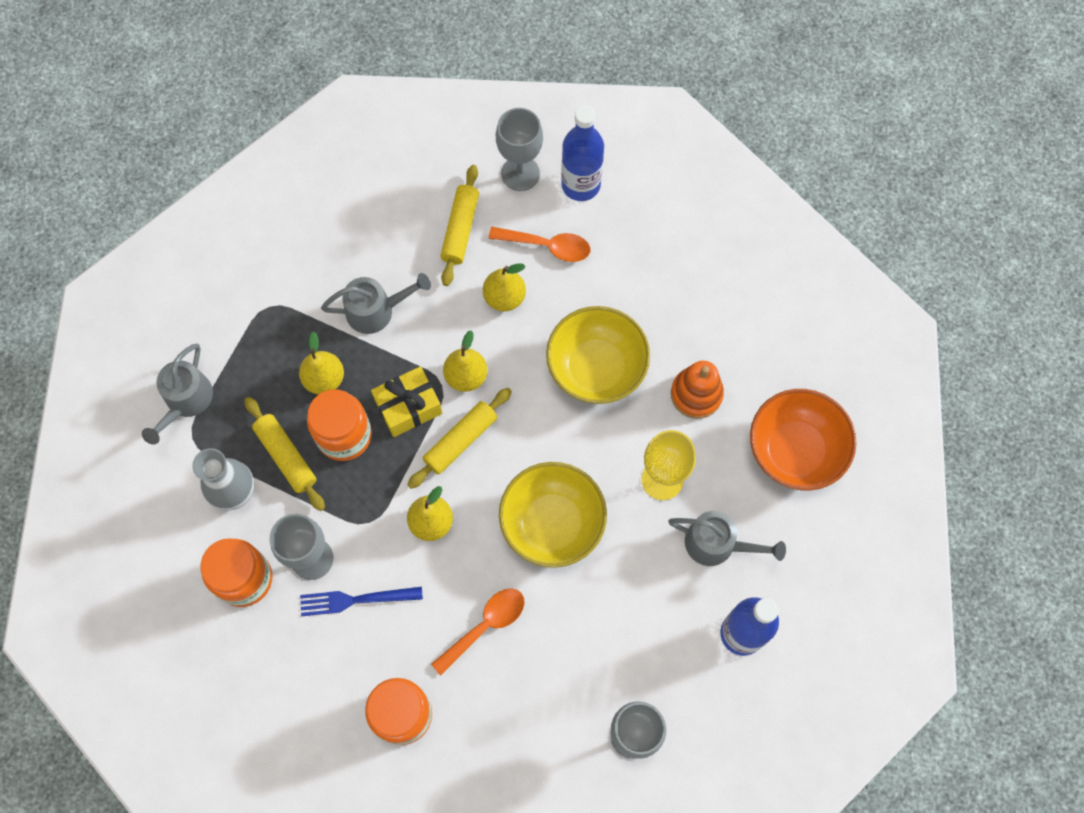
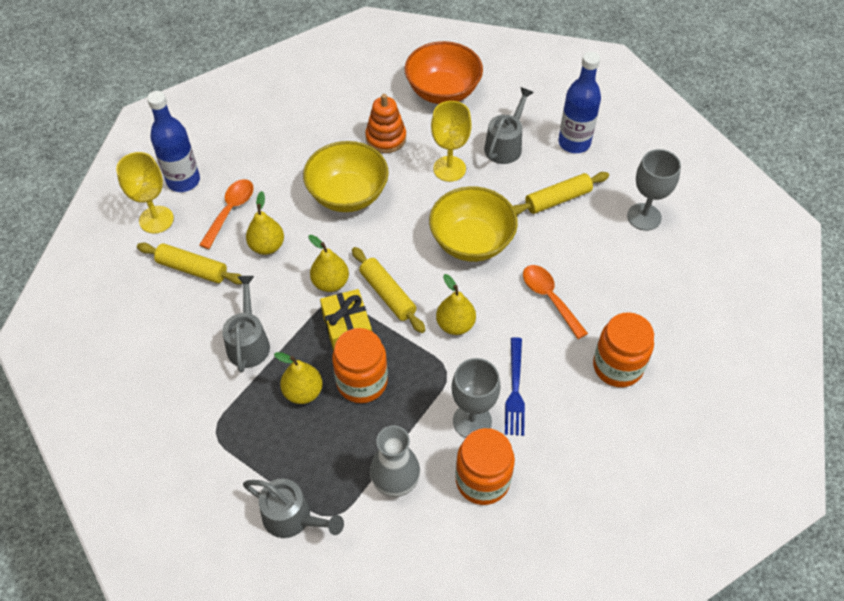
camera: 80 degrees left, 15 degrees down
yellow rolling pin [244,397,325,511] -> yellow rolling pin moved to [513,172,609,215]
grey goblet [496,108,543,191] -> yellow goblet [116,152,174,233]

